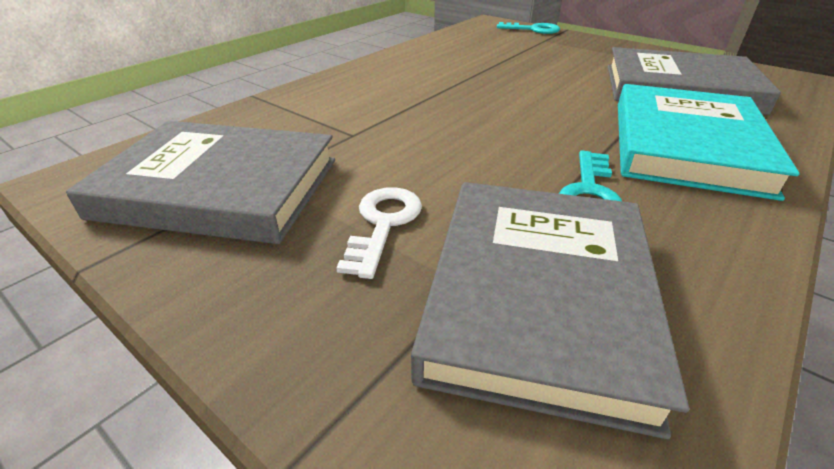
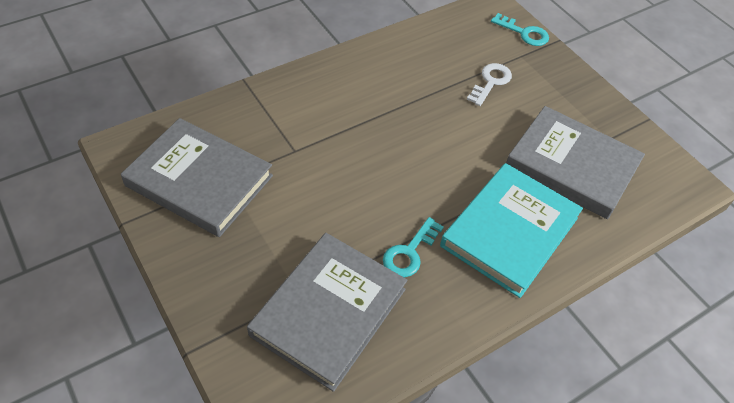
camera: 15 degrees right, 15 degrees up
white key [336,187,422,279] -> white key moved to [467,63,512,106]

